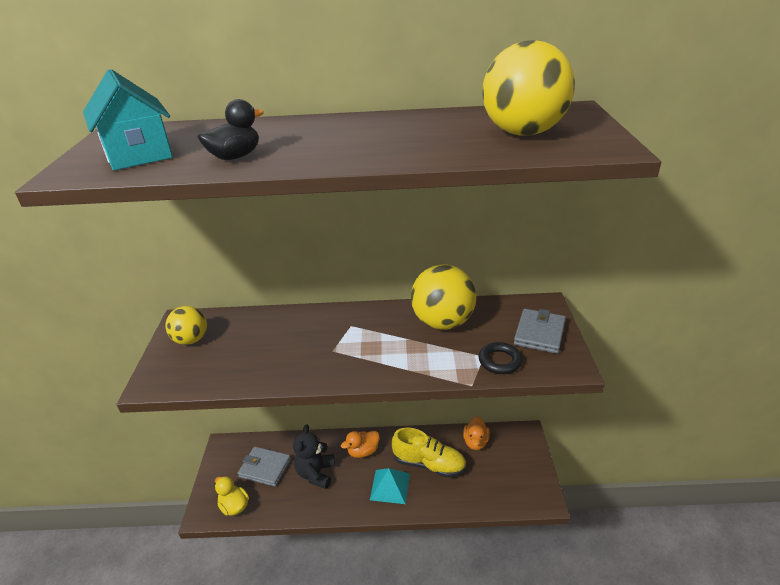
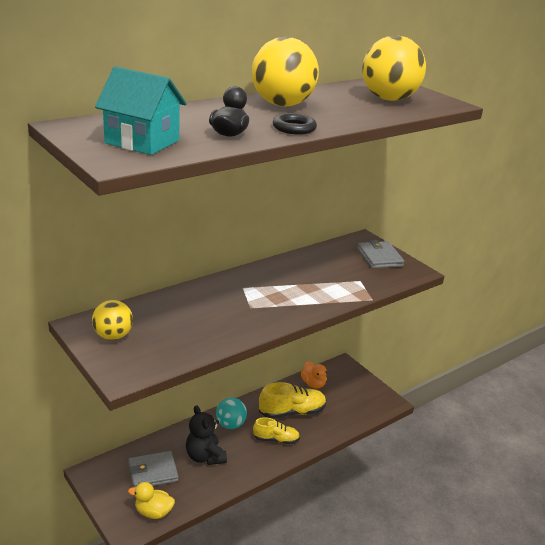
camera: 40 degrees left, 5 degrees down
orange duck [341,431,380,458] -> turquoise ball [216,398,247,429]
turquoise pyramid [370,468,410,504] -> yellow shoe [253,417,300,444]
yellow ball [411,264,476,330] -> yellow ball moved to [252,37,319,107]
black ring [479,342,522,374] -> black ring moved to [273,113,317,135]

